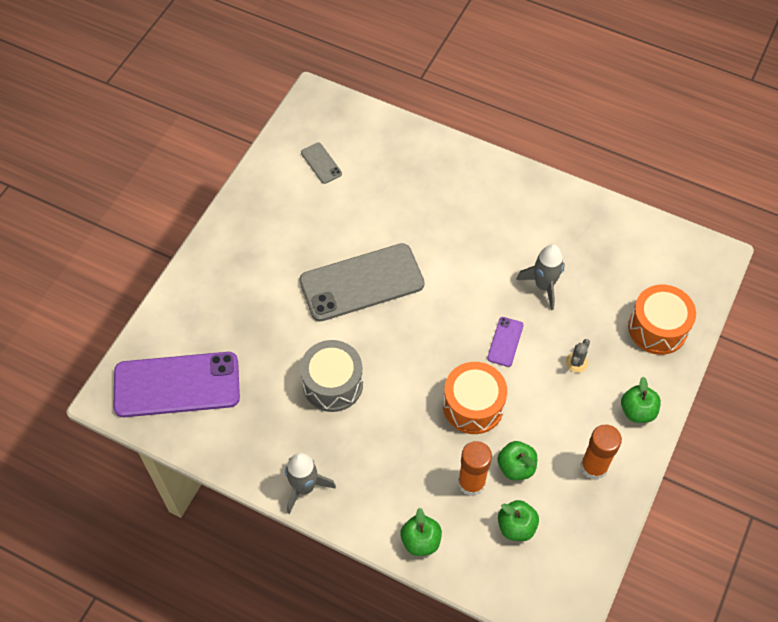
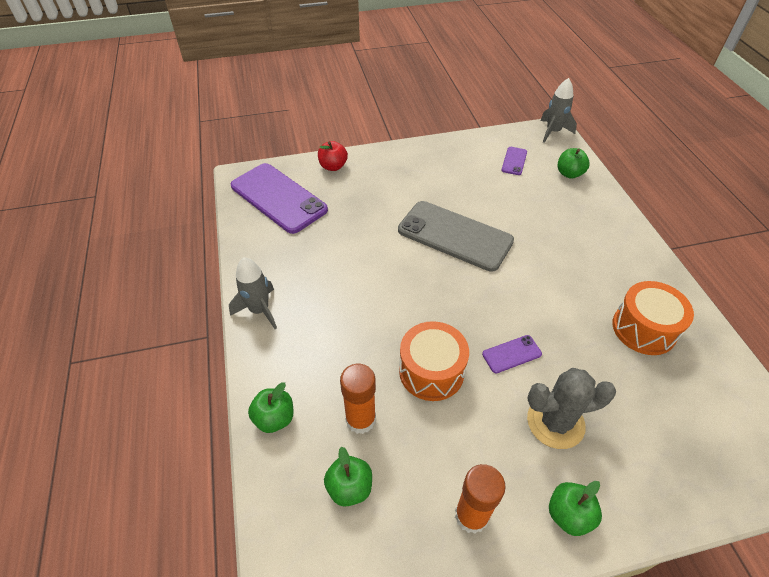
camera: 50 degrees right, 10 degrees down
grey drum [300,340,363,412] -> none
grey phone [301,142,342,184] -> purple phone [501,147,527,175]
green apple [497,441,537,480] -> green apple moved to [558,148,590,179]
grey rocket [516,244,565,310] -> grey rocket moved to [540,78,577,143]
grey cactus [566,339,590,373] -> grey cactus [527,368,616,449], size x2.17
orange drum [628,285,696,355] -> orange drum moved to [612,281,694,355]
none -> red apple [318,141,348,171]

